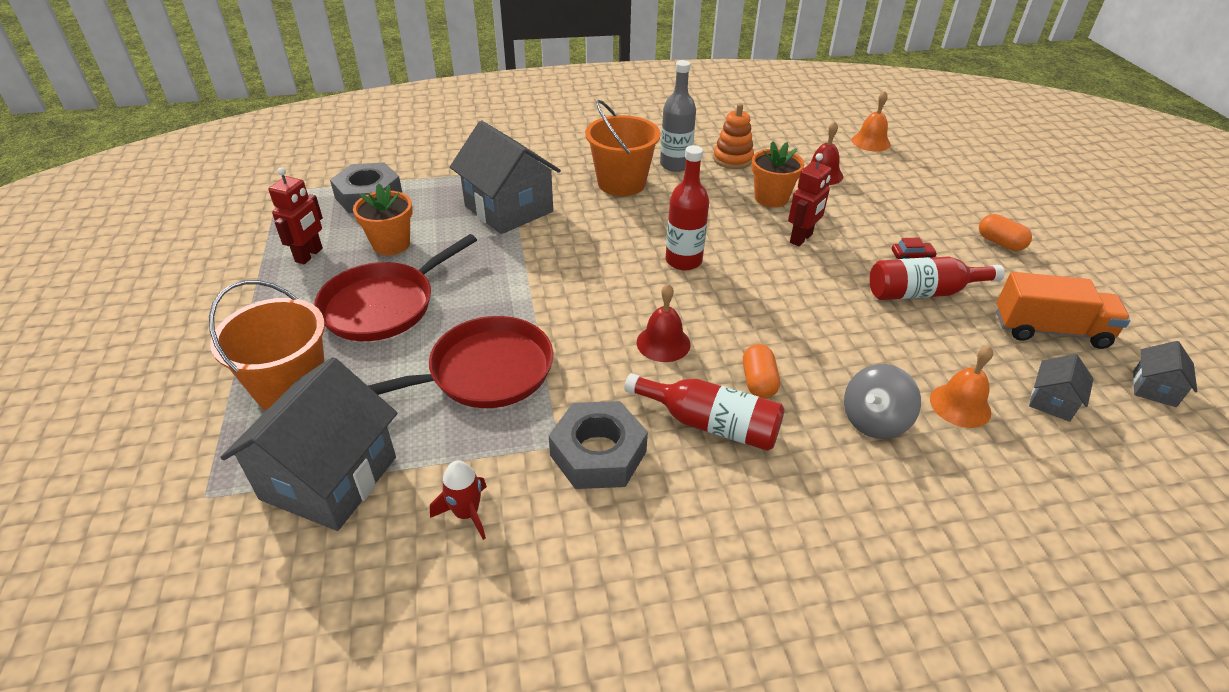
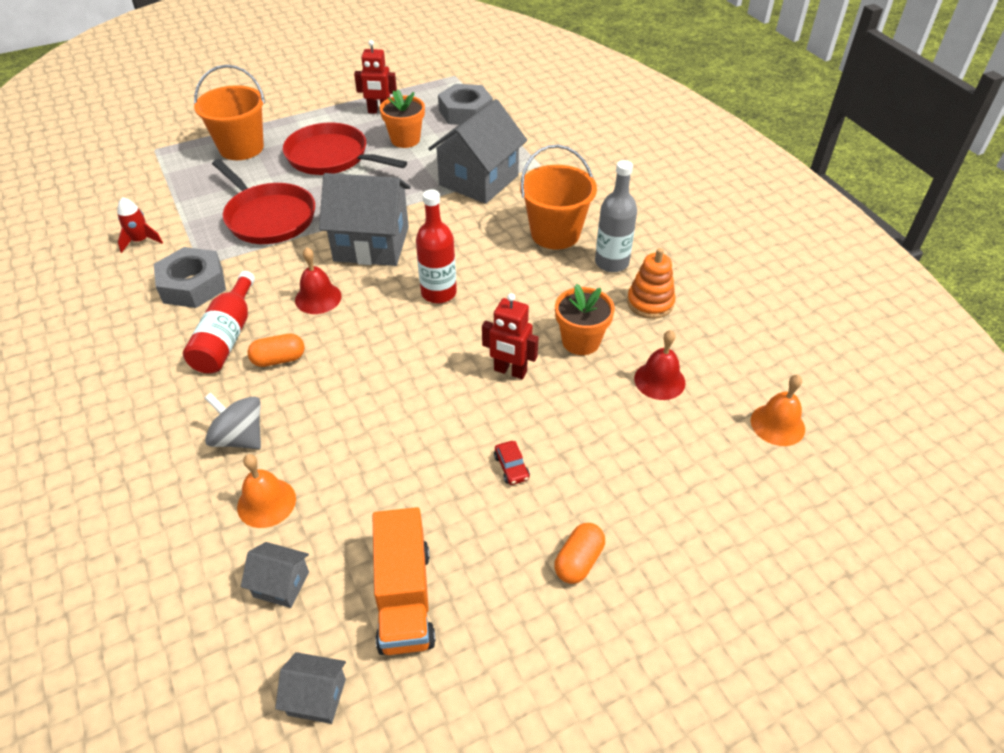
camera: 75 degrees right, 5 degrees up
grey house [220,357,397,531] -> grey house moved to [319,173,411,266]
red bottle [870,256,1005,300] -> none

